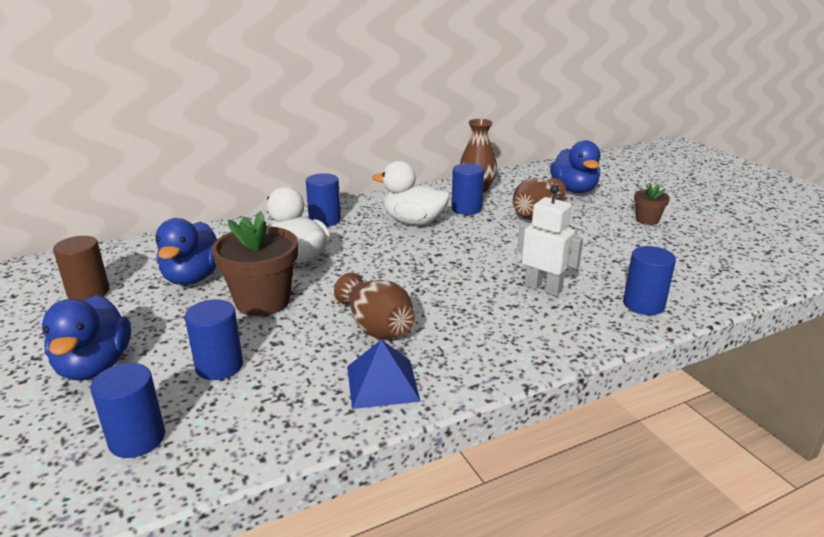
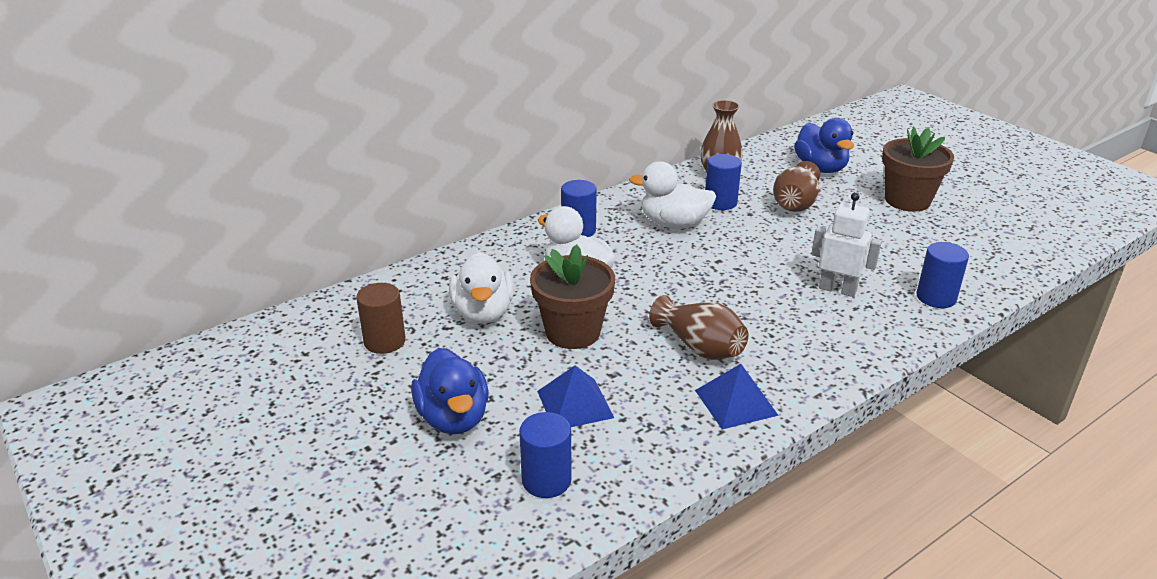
camera: 10 degrees left, 5 degrees up
blue duck [155,218,217,285] -> white duck [449,252,514,324]
blue cylinder [185,299,243,380] -> blue pyramid [537,365,614,427]
brown flower pot [634,183,670,225] -> brown flower pot [882,127,954,212], size x1.93

